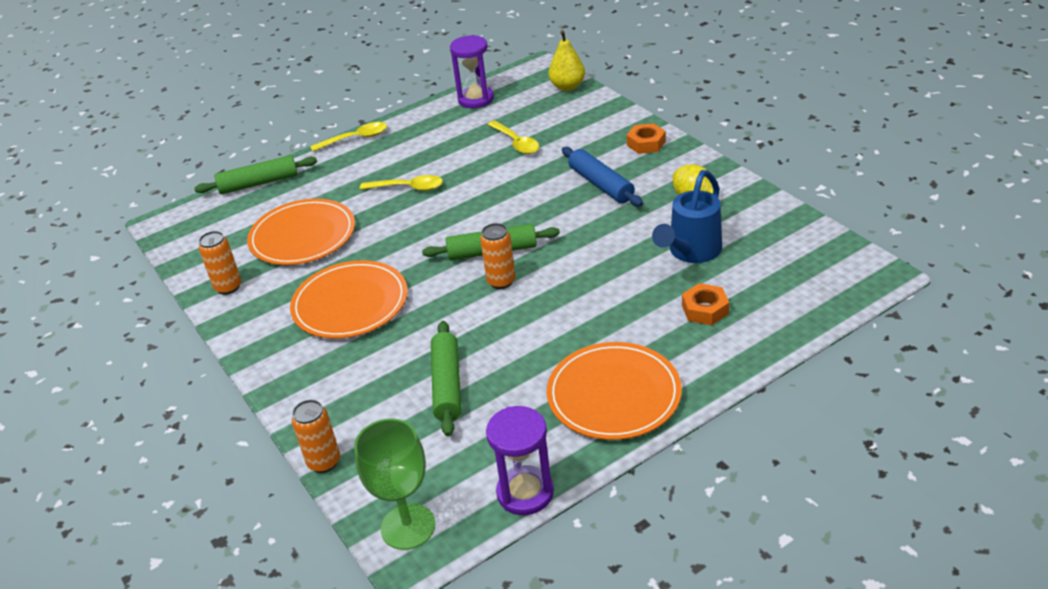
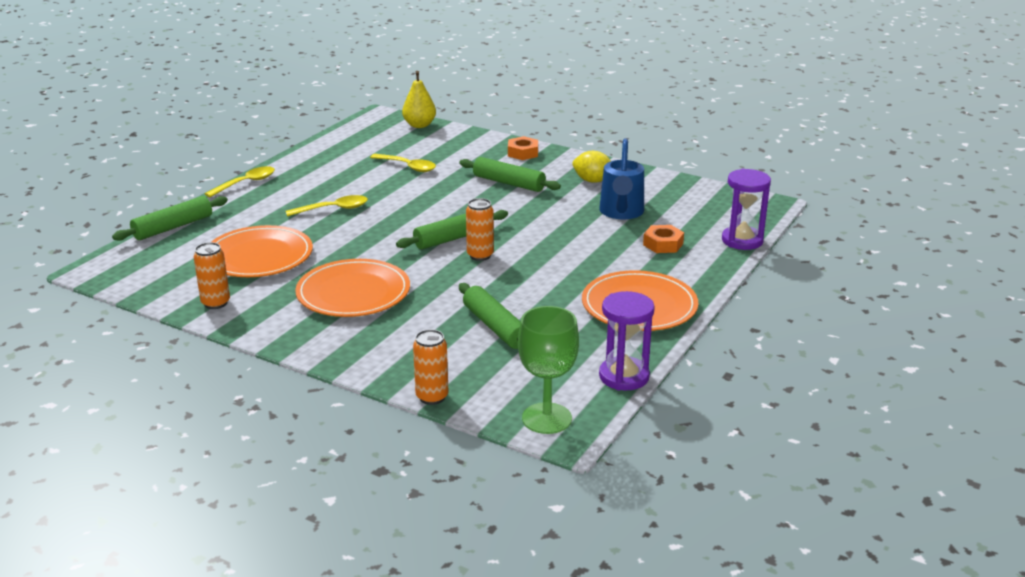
camera: 30 degrees left, 10 degrees down
purple hourglass [450,35,494,108] -> purple hourglass moved to [722,169,771,250]
blue rolling pin [562,147,643,206] -> green rolling pin [459,157,561,192]

